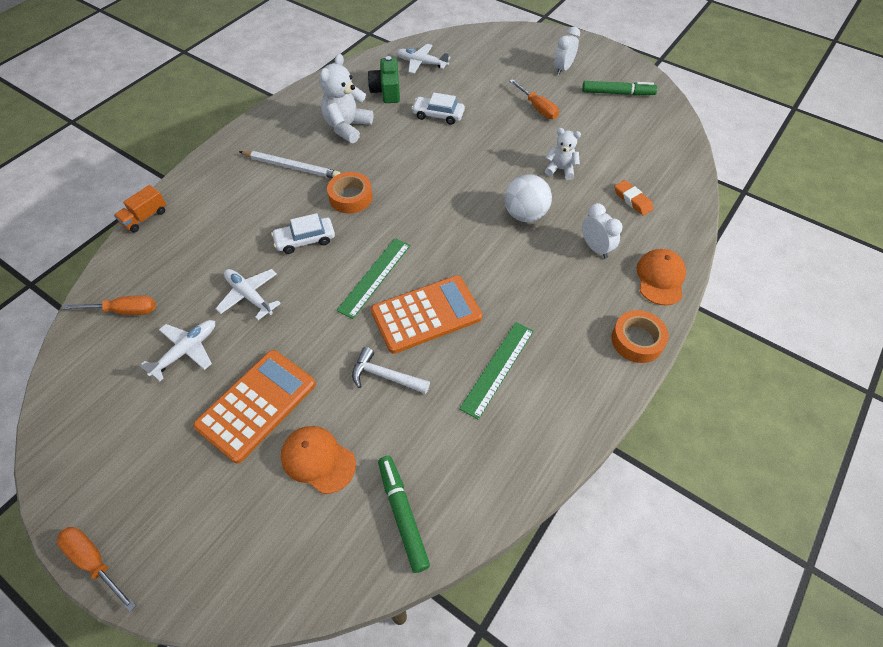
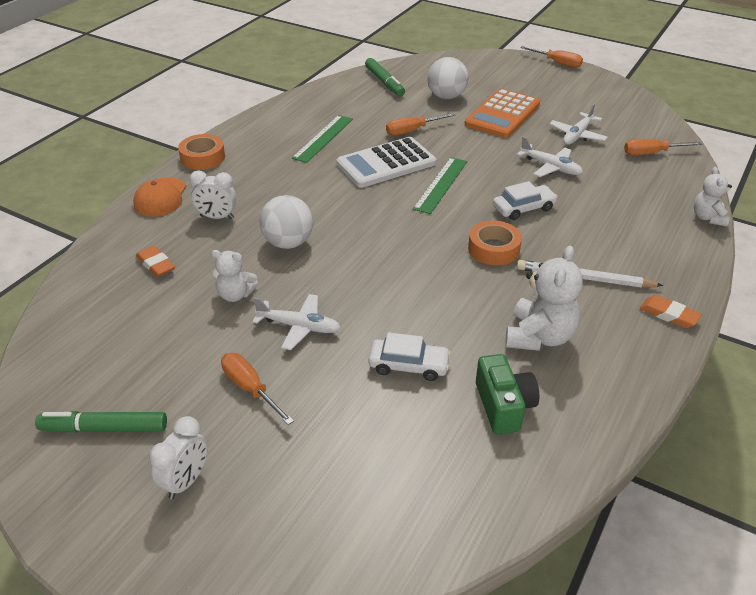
camera: 175 degrees right, 15 degrees down
orange truck [114,185,166,232] -> white teddy bear [694,167,732,226]
orange cap [281,426,356,494] -> white ball [427,57,468,99]
white hammer [352,347,430,394] -> orange screwdriver [386,113,455,135]
orange calculator [371,275,482,354] -> white calculator [337,137,436,188]
white plane [396,44,450,74] -> white plane moved to [252,294,341,350]
white clock [582,203,622,258] -> white clock turned 45 degrees counterclockwise [189,170,237,219]
none -> orange eraser [640,295,702,328]

